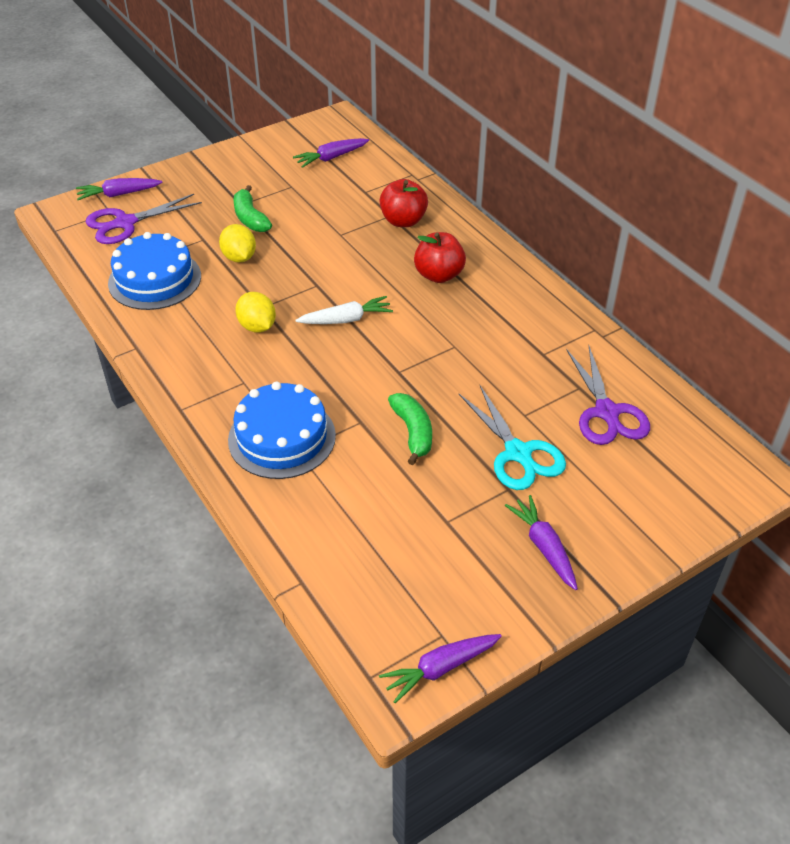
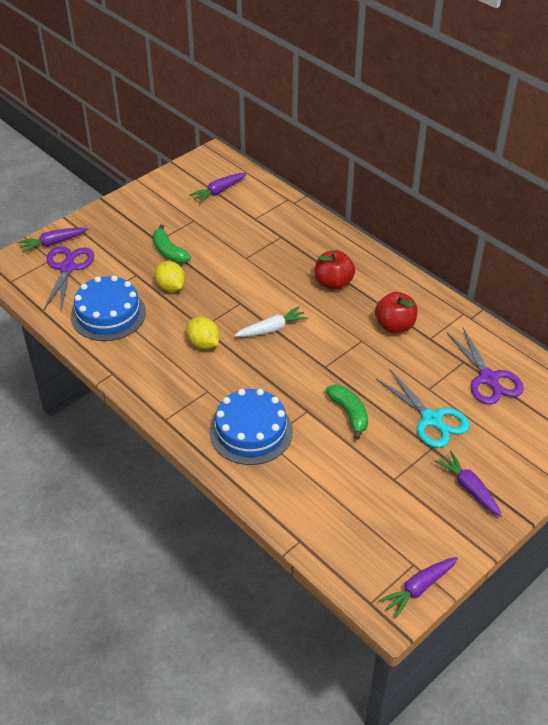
camera: 10 degrees left, 0 degrees up
purple scissors [85,194,202,244] -> purple scissors turned 135 degrees clockwise [44,246,94,310]
red apple [379,179,428,227] -> red apple moved to [375,292,418,333]

